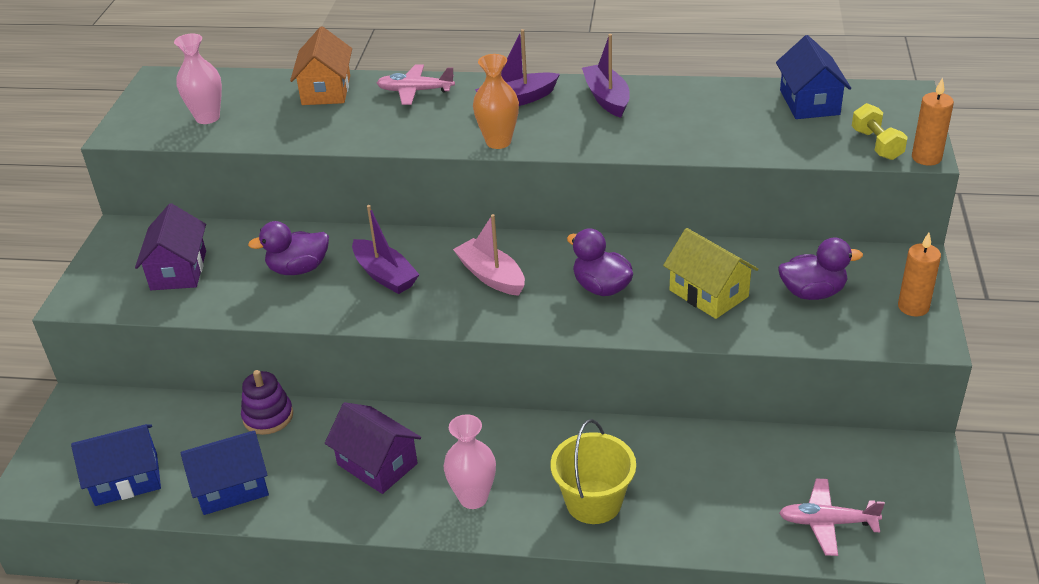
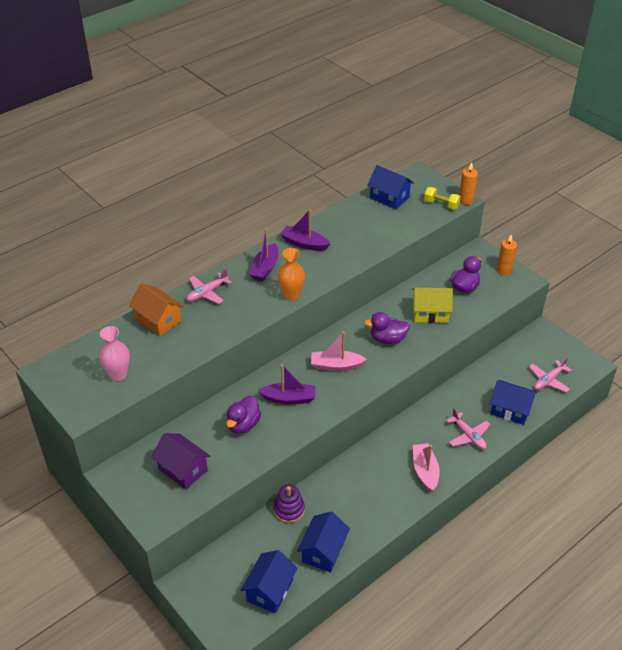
camera: 50 degrees left, 5 degrees up
purple house [325,402,421,494] -> none
pink vase [444,414,496,509] -> pink boat [413,443,440,492]
yellow bucket [550,419,636,524] -> pink plane [446,408,491,449]
none -> blue house [490,380,537,425]

